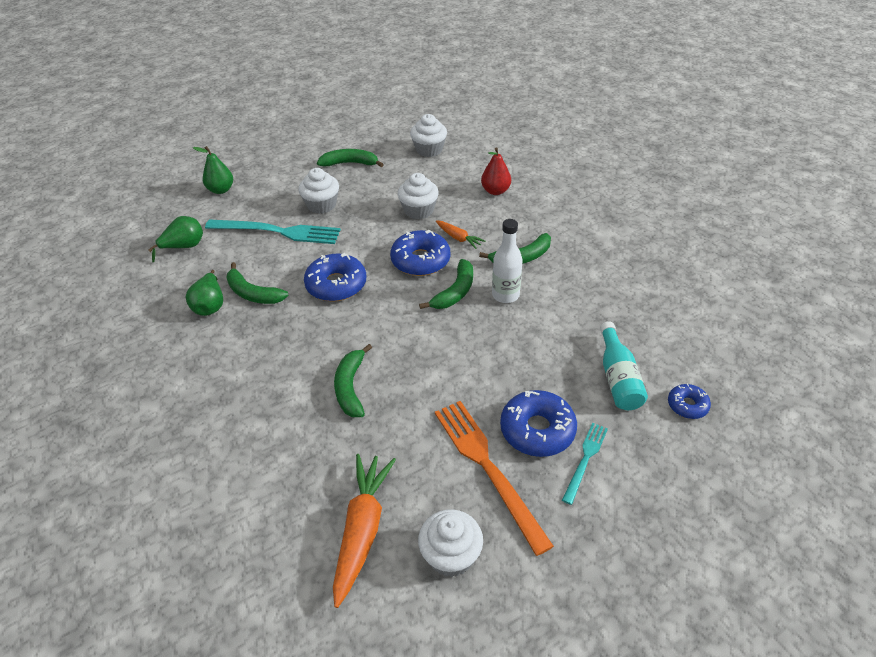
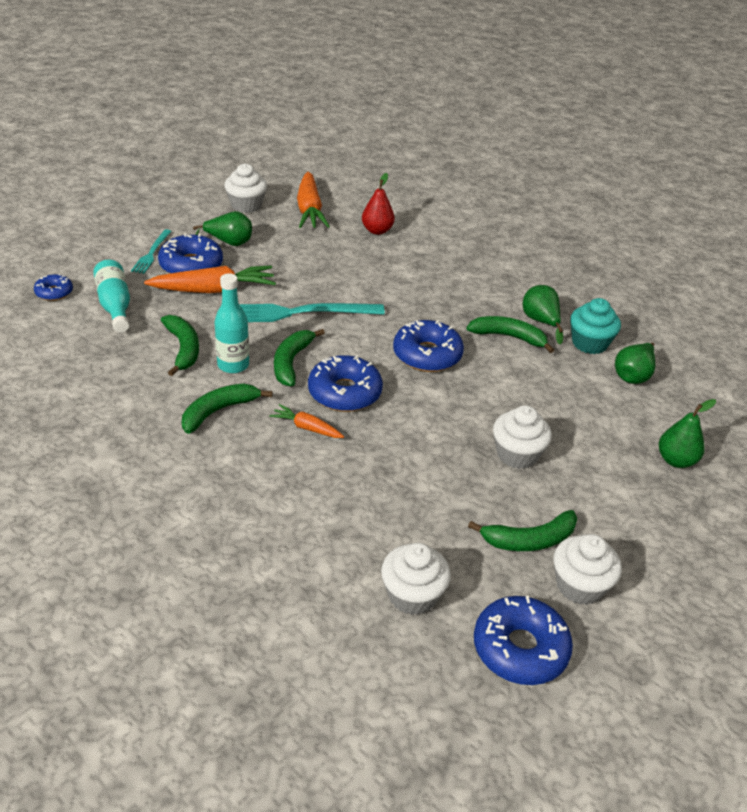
camera: 160 degrees right, 5 degrees down
turquoise fork [205,219,341,244] -> turquoise fork moved to [239,303,385,322]
green banana [334,344,372,417] -> green banana moved to [161,315,199,376]
white cupcake [398,173,439,219] -> white cupcake moved to [554,534,622,605]
orange fork [435,401,554,556] -> green pear [193,211,252,246]
red pear [481,147,511,195] -> red pear moved to [362,173,395,235]
white bottle [492,219,523,303] -> turquoise bottle [214,273,249,374]
none -> orange carrot [144,266,276,293]
none -> blue donut [474,596,573,685]
none -> turquoise cupcake [570,298,621,354]

